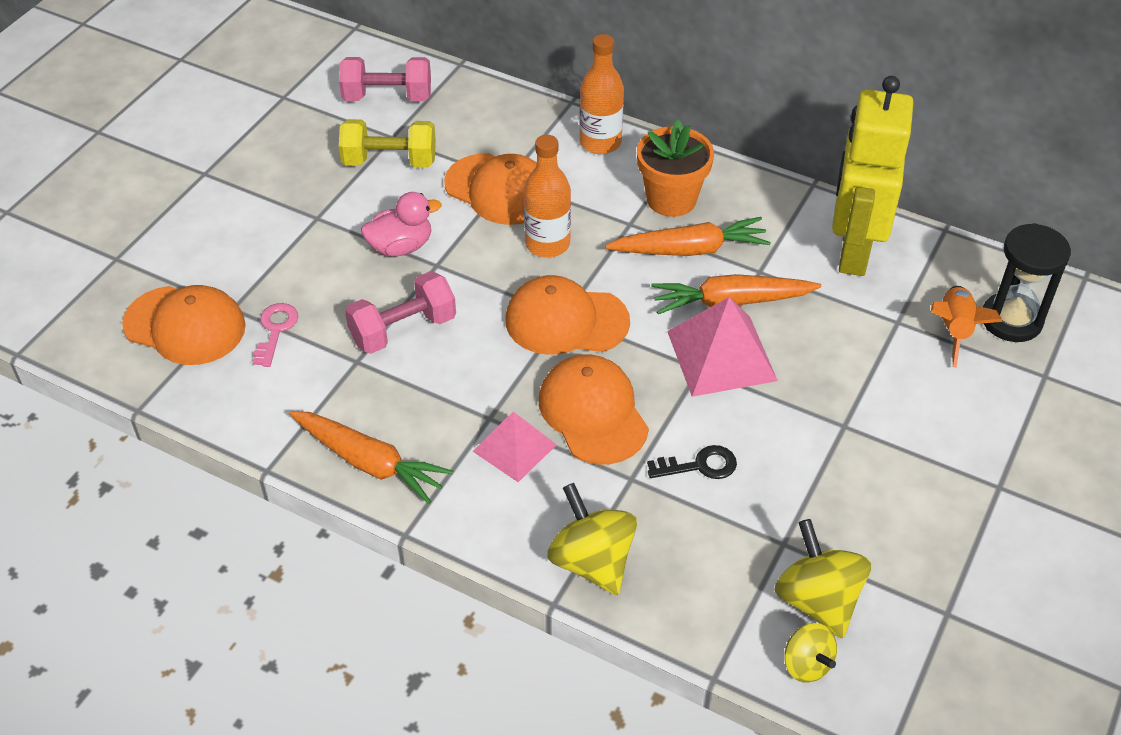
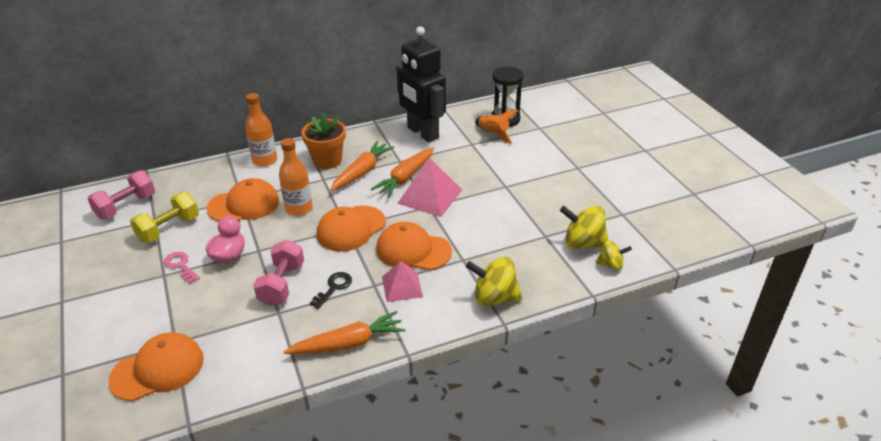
camera: 50 degrees left, 10 degrees down
pink key [253,303,298,367] -> pink key moved to [164,252,200,284]
black key [647,445,737,479] -> black key moved to [310,272,352,309]
yellow robot [832,76,913,276] -> black robot [396,26,446,143]

